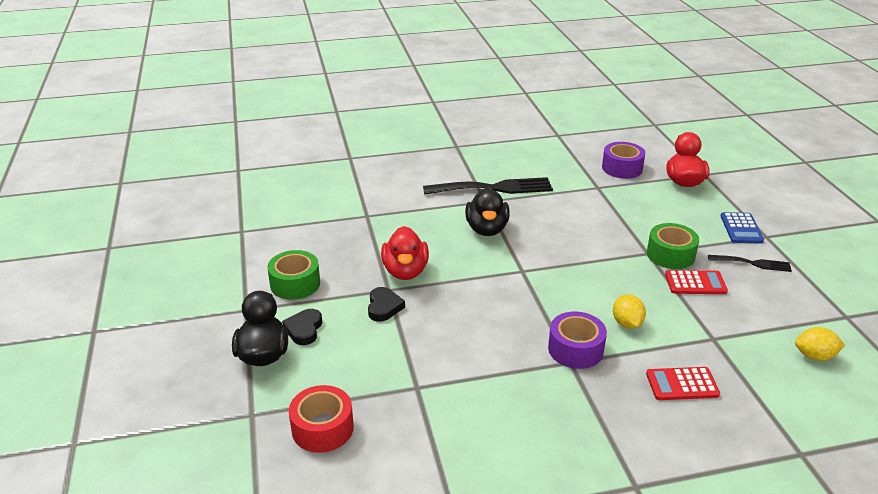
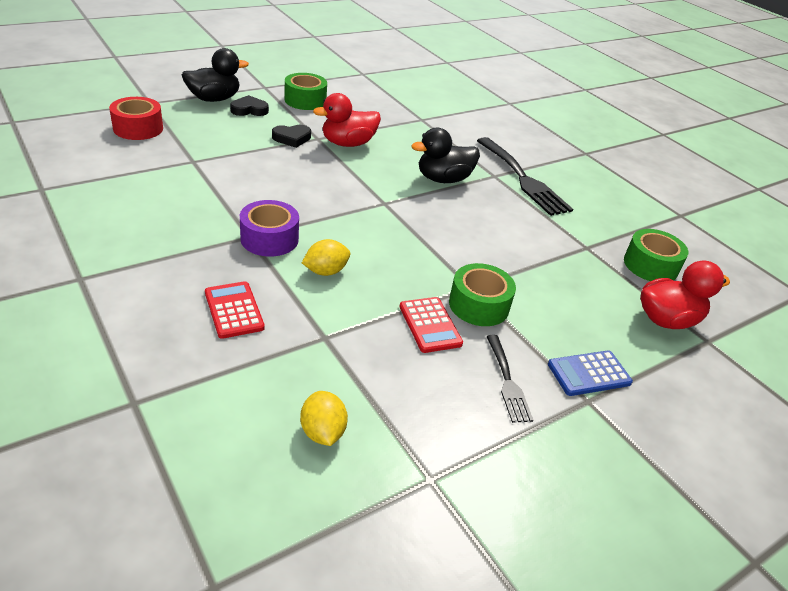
camera: 65 degrees right, 5 degrees up
purple tape [602,142,645,179] -> green tape [624,229,688,281]

